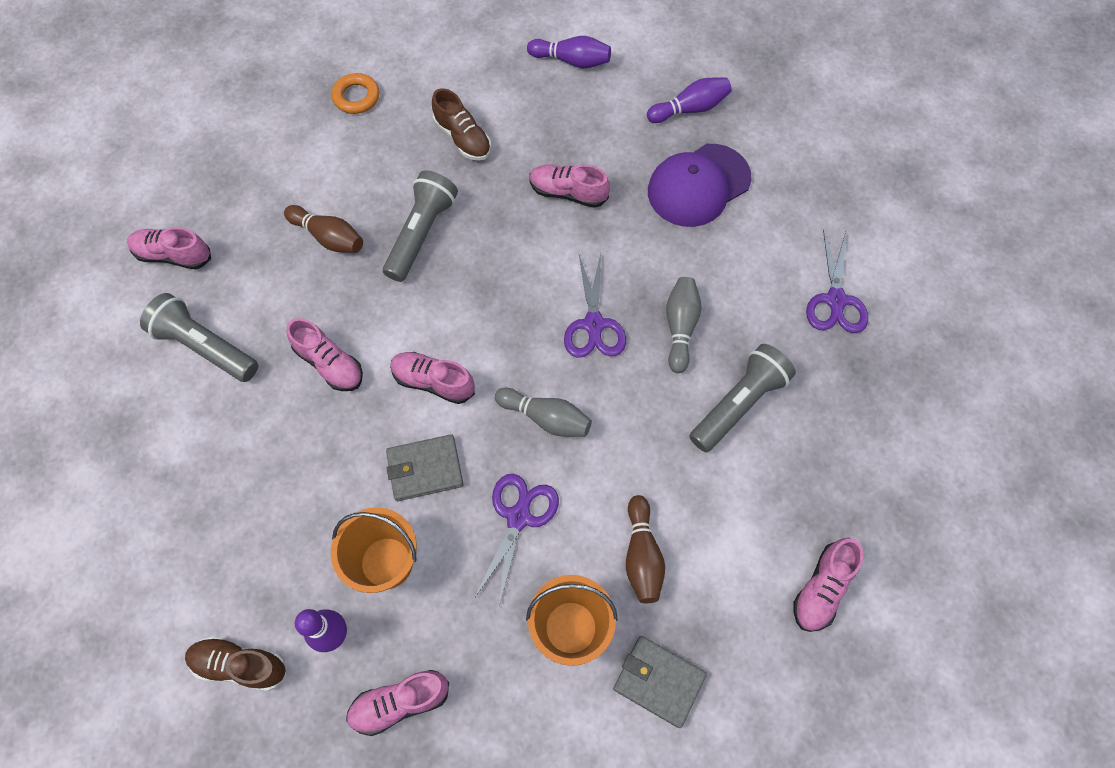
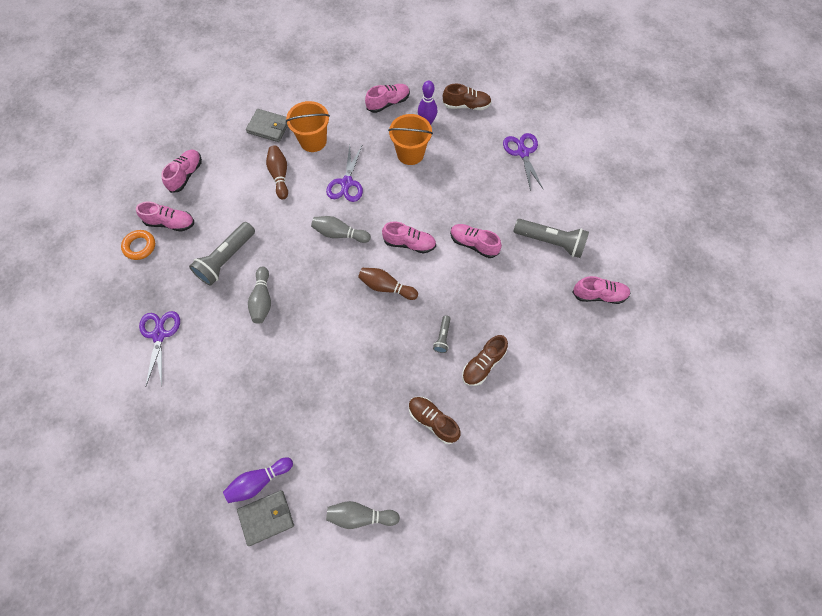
camera: 170 degrees right, 0 degrees up
brown bowling pin [284,205,363,253] -> brown bowling pin moved to [358,268,418,300]
orange ring [332,73,379,114] -> orange ring moved to [121,230,155,260]
grey flashlight [383,170,458,282] -> grey flashlight [433,315,451,353], size x0.49
grey wallet [386,434,463,501] -> grey wallet moved to [237,490,294,546]
purple bowling pin [527,36,611,68] -> grey bowling pin [326,501,400,529]
pink shoe [530,165,610,208] -> pink shoe moved to [136,201,194,232]
purple scissors [564,254,626,358] -> purple scissors moved to [503,133,543,191]
purple cap [648,144,751,227] -> none
none -> brown shoe [462,335,508,386]

